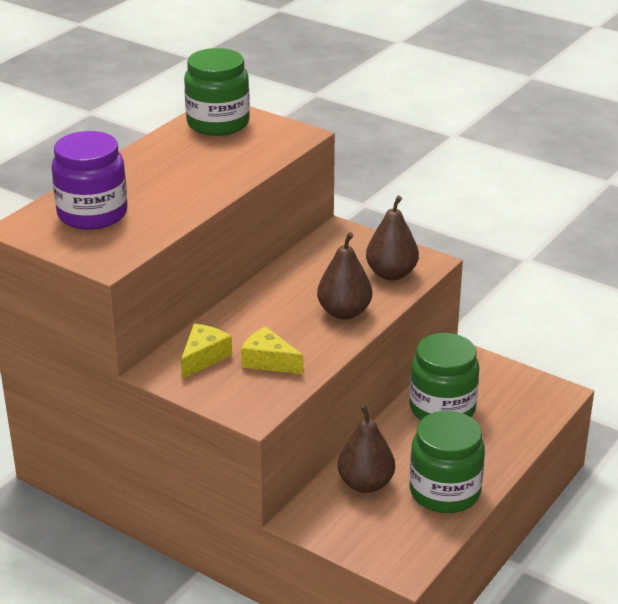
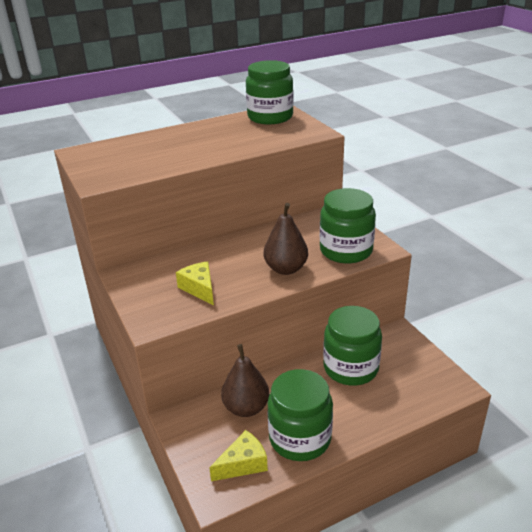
camera: 30 degrees right, 0 degrees up
purple jar [51,131,128,230] -> none
yellow cheese [181,324,232,379] -> yellow cheese moved to [209,430,268,481]
brown pear [366,196,419,281] -> green jar [320,188,376,264]

